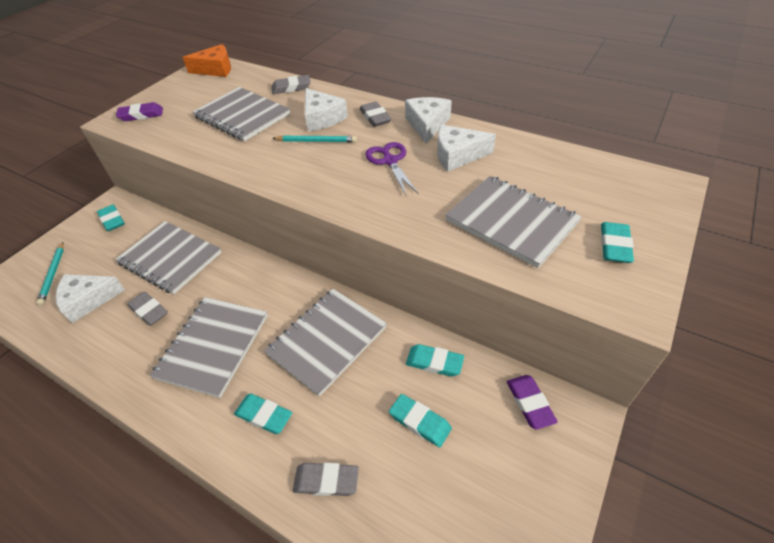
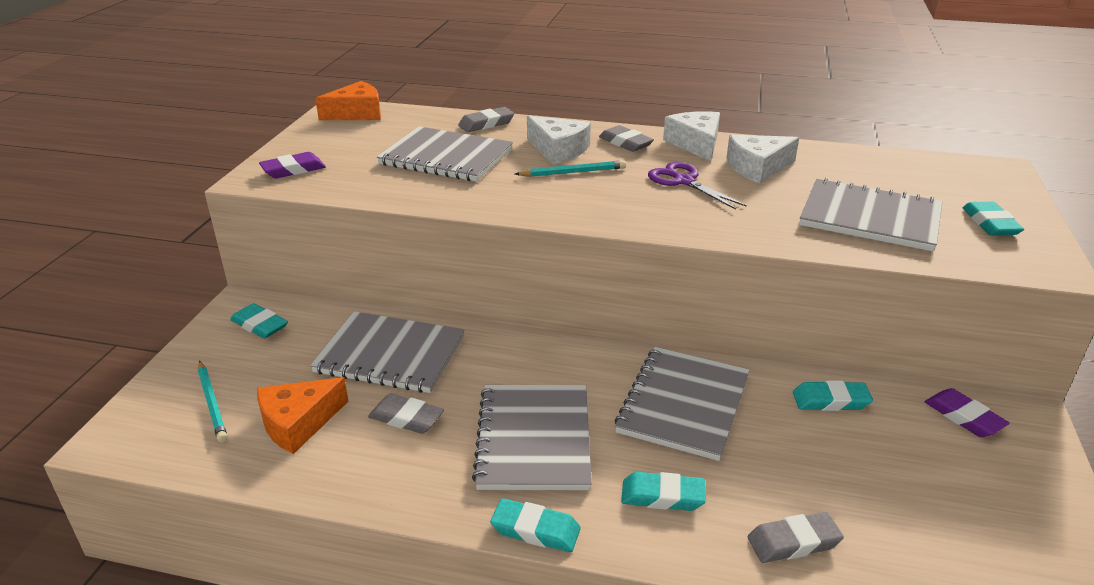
camera: 20 degrees left, 15 degrees down
white cheese [56,274,125,323] -> orange cheese [257,377,348,454]
turquoise eraser [389,394,452,447] -> turquoise eraser moved to [490,498,581,552]

